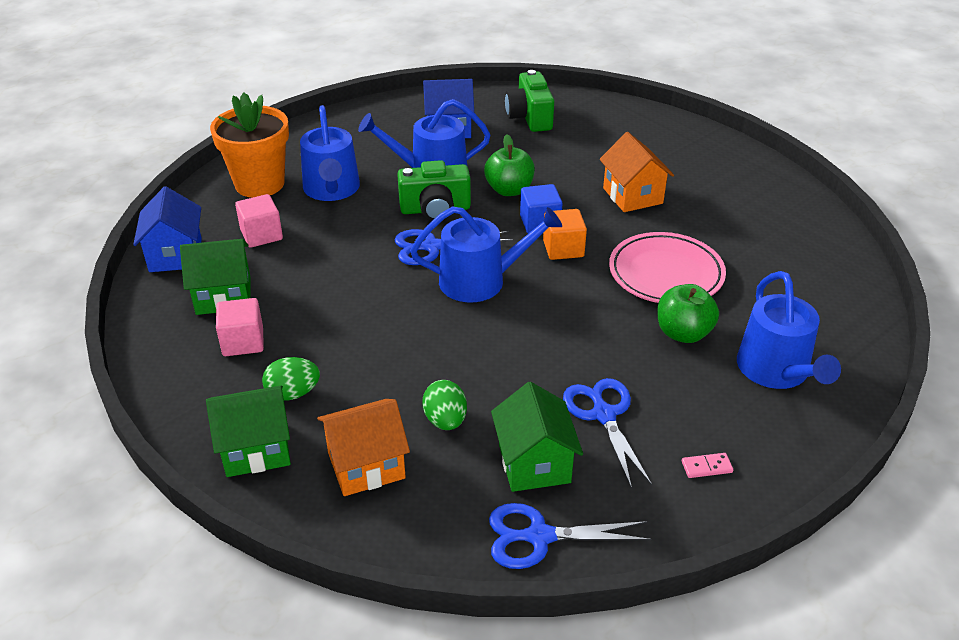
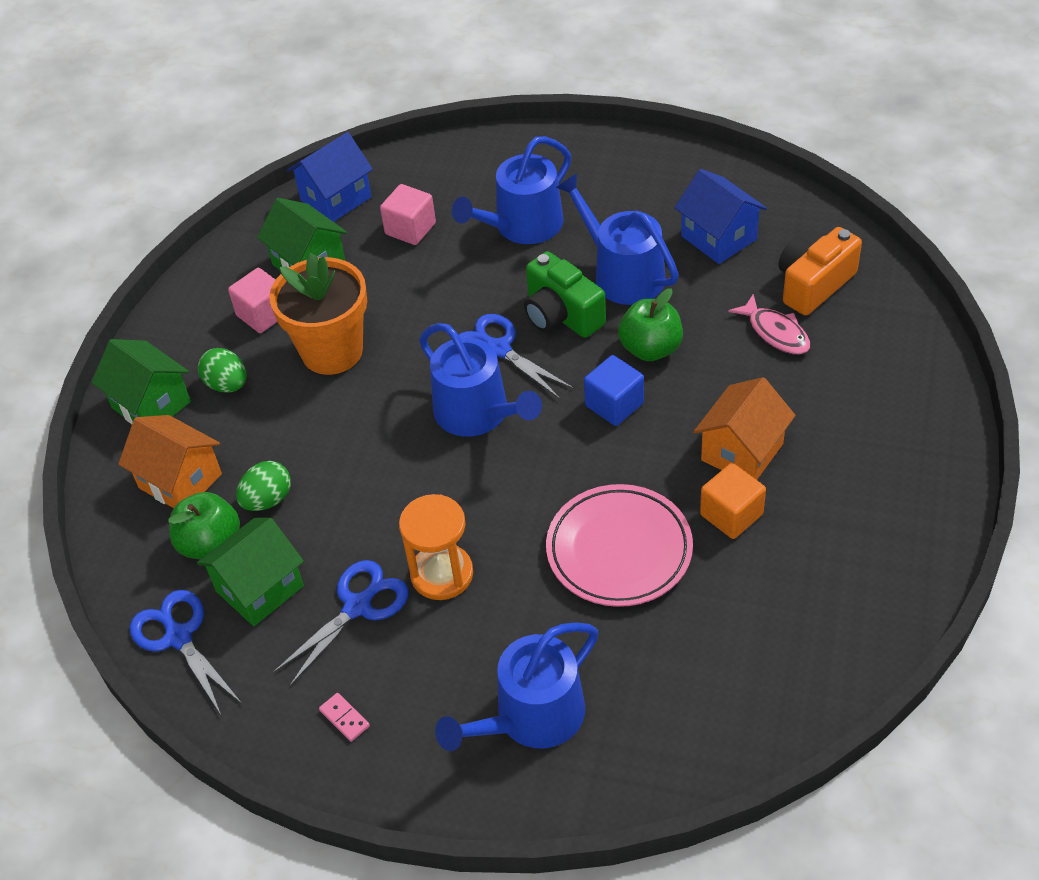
camera: 60 degrees right, 10 degrees up
orange flower pot [210,93,289,198] -> orange flower pot moved to [269,253,367,375]
green camera [505,70,554,132] -> orange camera [779,227,862,316]
orange cube [543,209,587,260] -> orange cube moved to [700,463,766,539]
green apple [658,284,719,343] -> green apple moved to [168,492,240,559]
none -> orange hourglass [399,494,473,600]
none -> pink fish [728,294,810,354]

